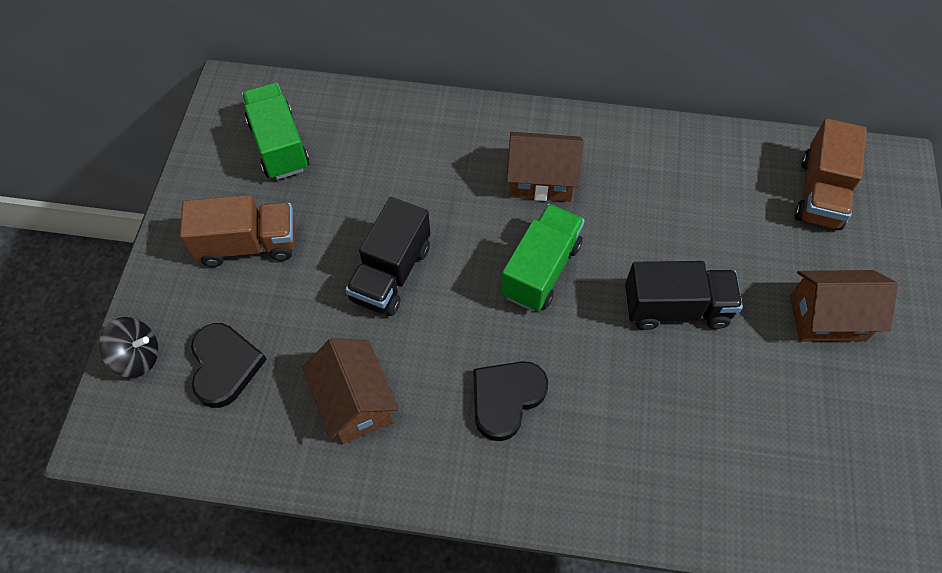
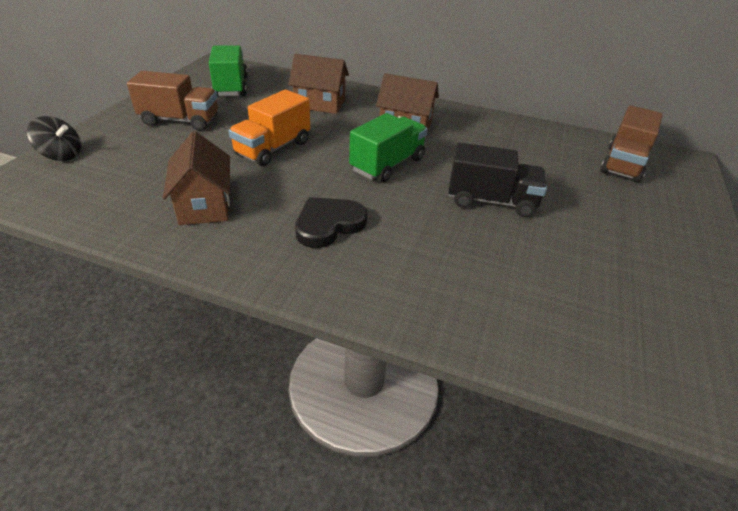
camera: 10 degrees right, 20 degrees down
black heart [191,323,267,408] -> none
black truck [345,197,430,316] -> orange truck [228,89,310,166]
brown house [790,270,898,342] -> brown house moved to [288,54,349,114]

